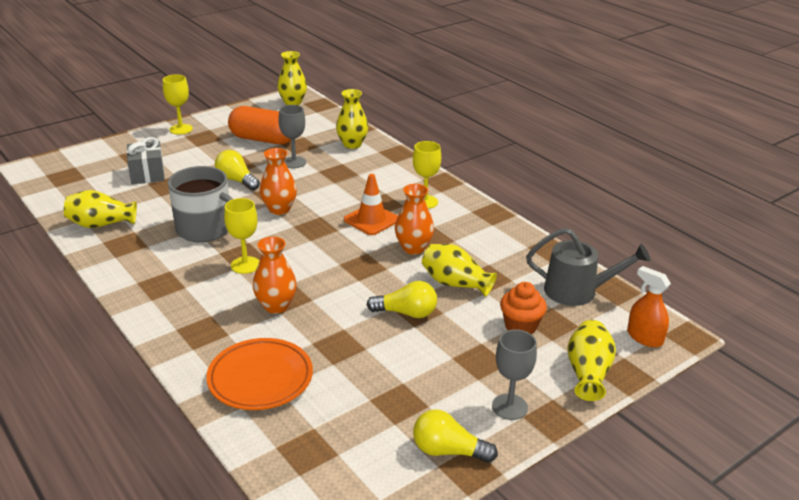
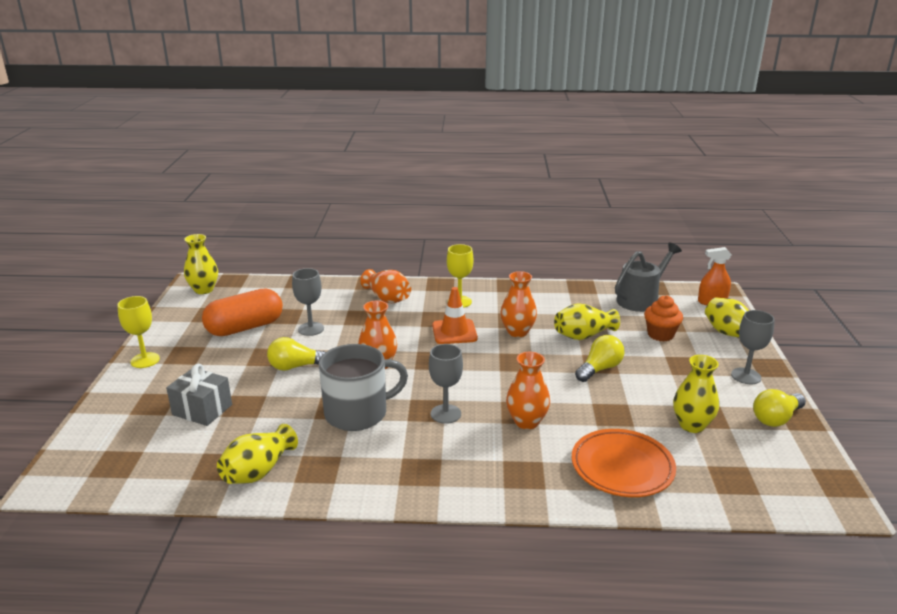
camera: 50 degrees left, 5 degrees down
yellow goblet [224,198,260,274] -> grey goblet [429,344,463,424]
yellow vase [336,89,368,149] -> yellow vase moved to [673,355,719,433]
none -> orange vase [360,269,411,303]

